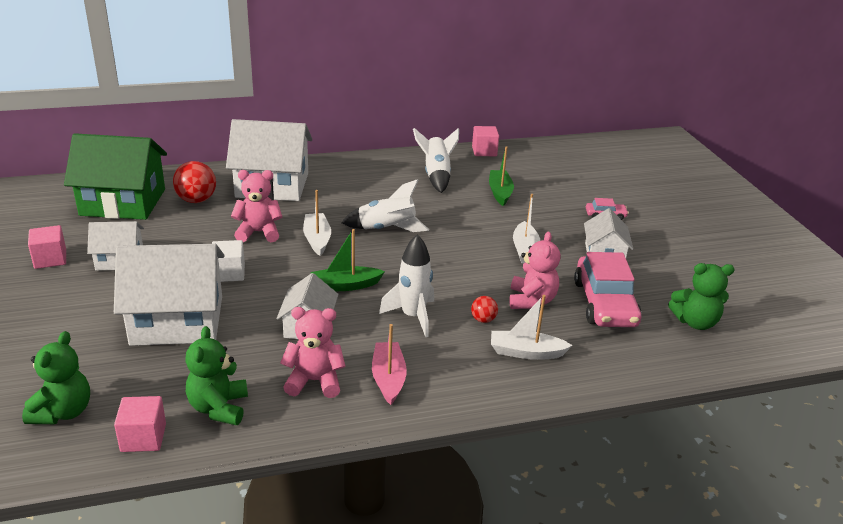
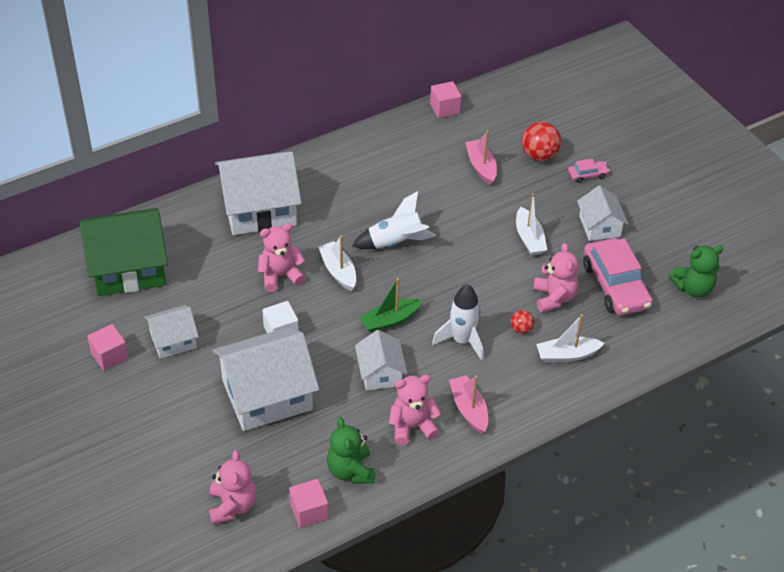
camera: 15 degrees left, 15 degrees up
green teddy bear [22,331,90,424] -> pink teddy bear [209,450,256,525]
red ball [173,161,216,203] -> red ball moved to [522,122,561,161]
white rocket [413,128,459,193] -> none
green boat [489,146,514,206] -> pink boat [465,130,497,185]

